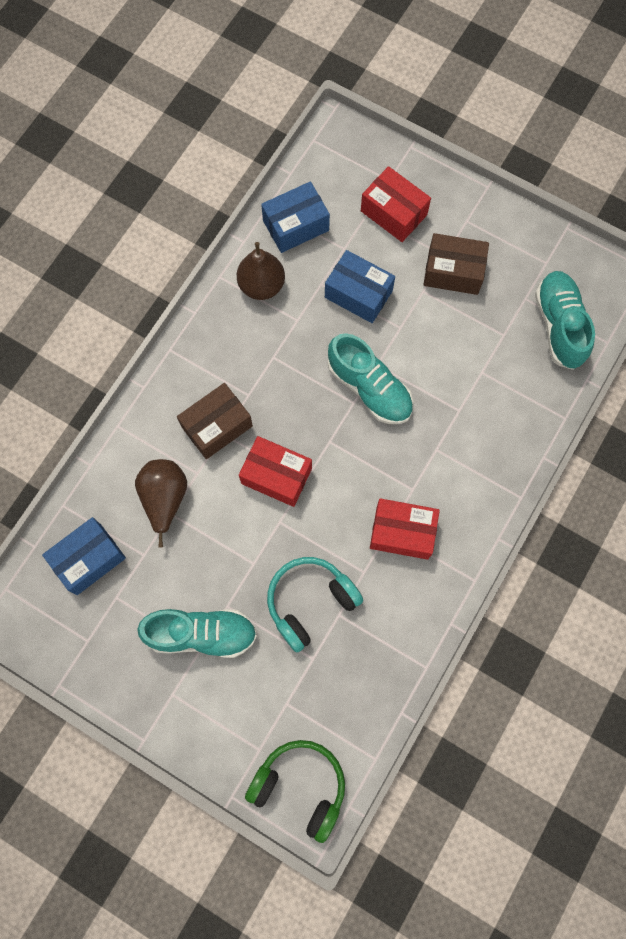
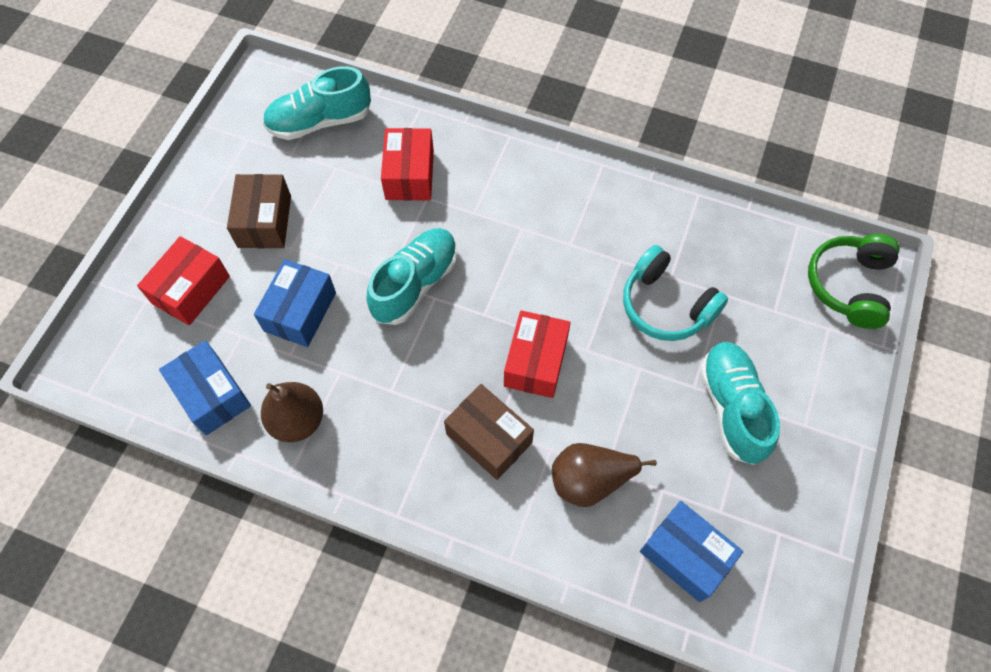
camera: 100 degrees left, 10 degrees down
red box [370,498,440,560] -> red box moved to [381,128,434,201]

